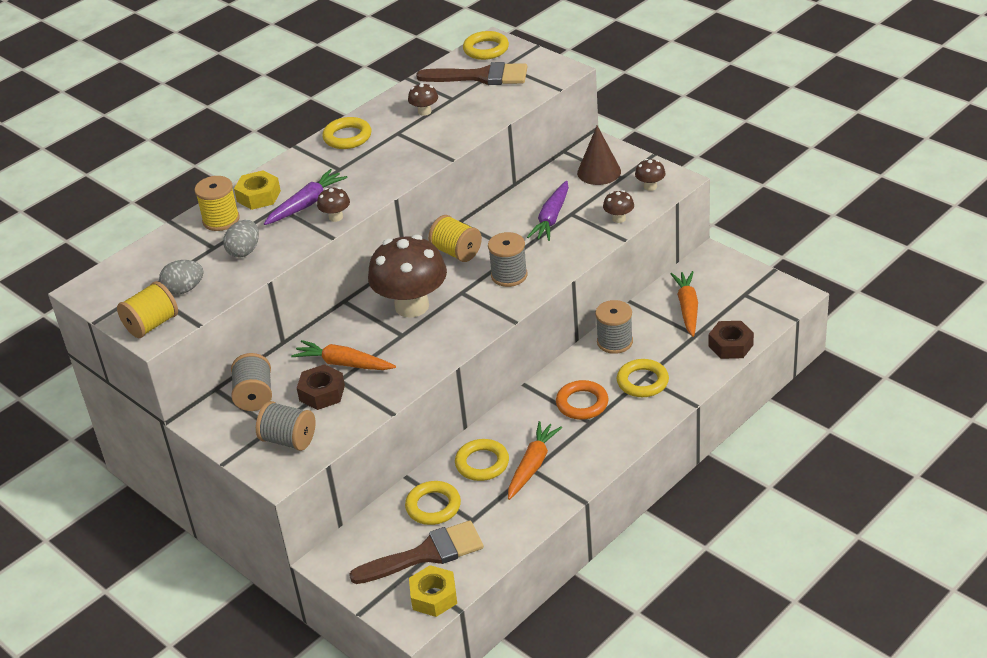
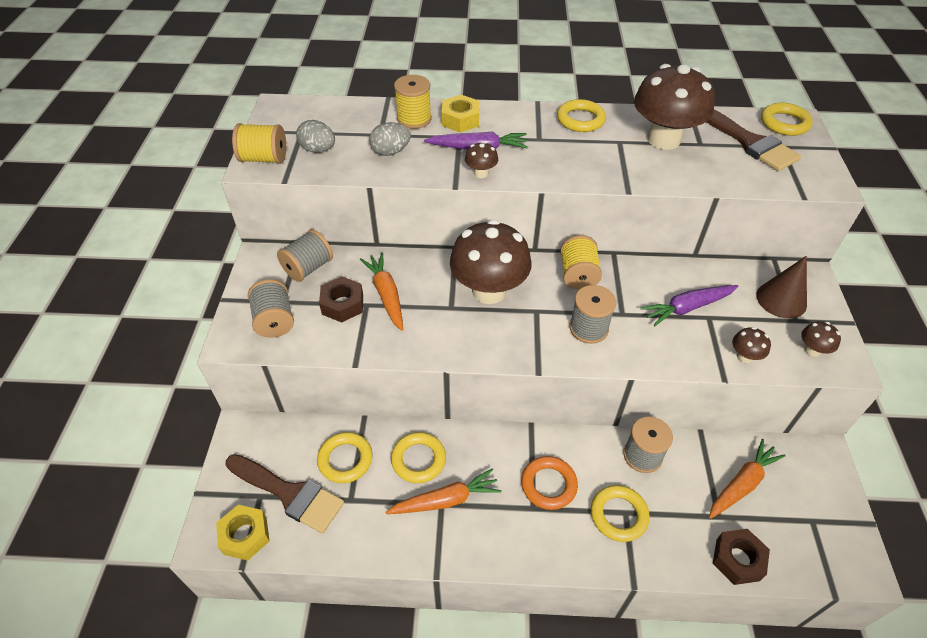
camera: 45 degrees right, 10 degrees up
brown mushroom [408,83,438,116] -> brown mushroom [634,64,715,150], size x2.39

